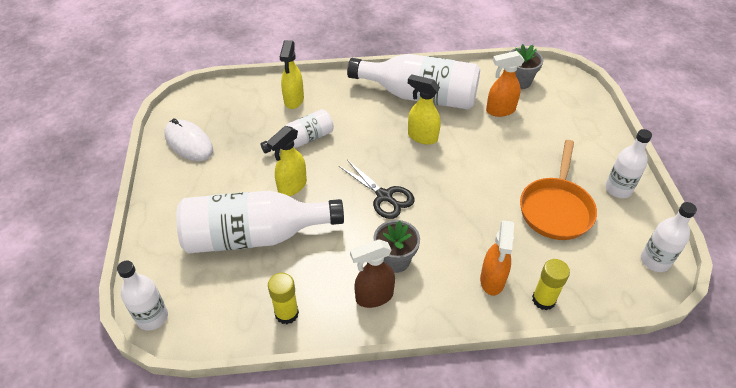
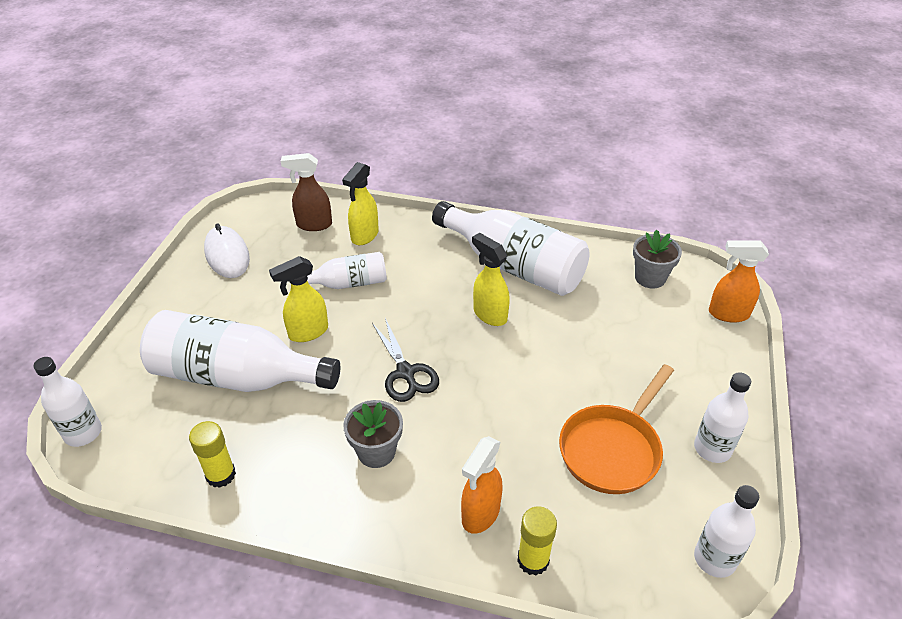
camera: 20 degrees right, 5 degrees down
brown spray bottle [350,239,395,308] -> brown spray bottle moved to [281,153,332,231]
orange spray bottle [486,51,524,117] -> orange spray bottle moved to [709,241,769,323]

